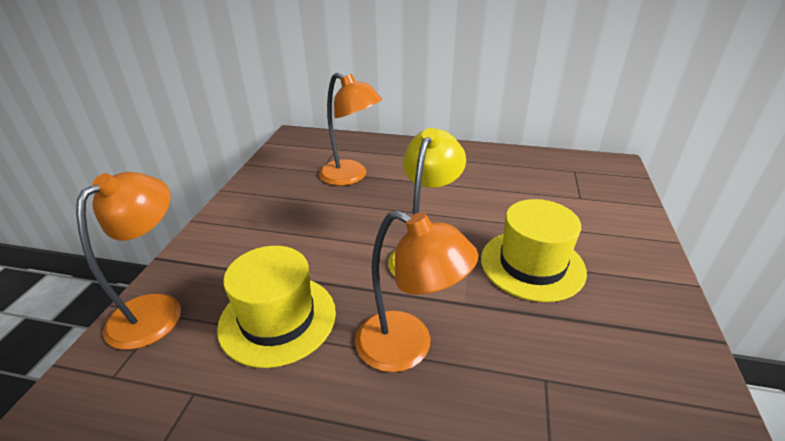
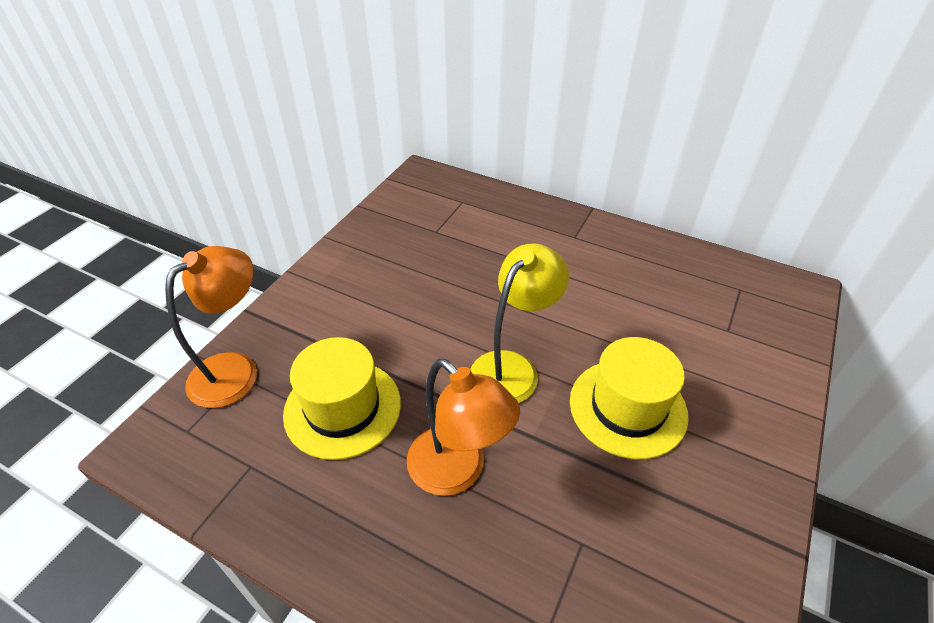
camera: 15 degrees right, 10 degrees up
orange lamp [319,73,382,186] -> none

